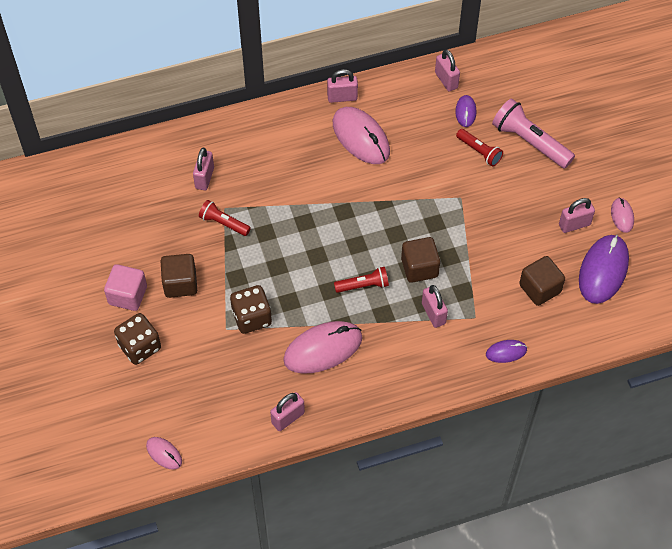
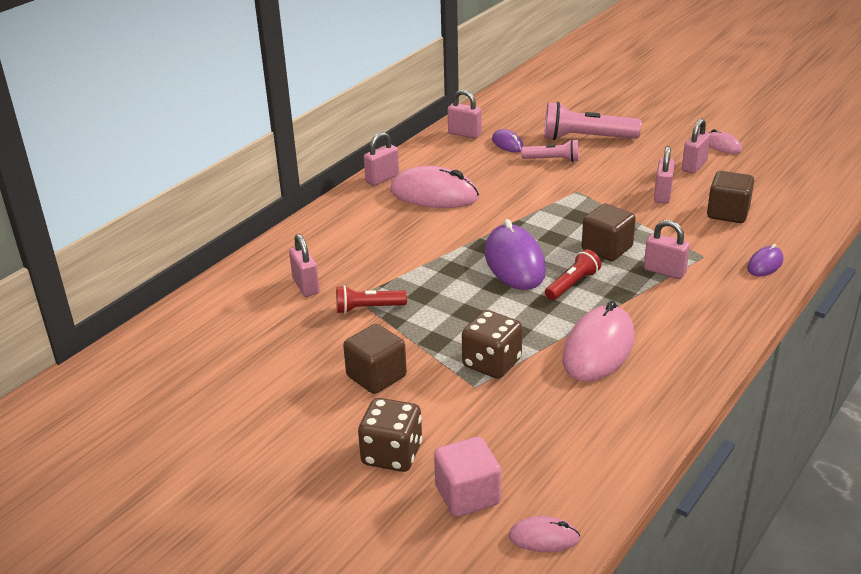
camera: 35 degrees left, 25 degrees down
pink cube [104,264,147,311] -> pink cube moved to [434,437,501,517]
pink padlock [270,392,305,431] -> pink padlock moved to [654,146,675,204]
red flashlight [456,129,503,166] -> pink flashlight [521,139,579,162]
purple mouse [579,235,629,304] -> purple mouse moved to [485,219,546,290]

